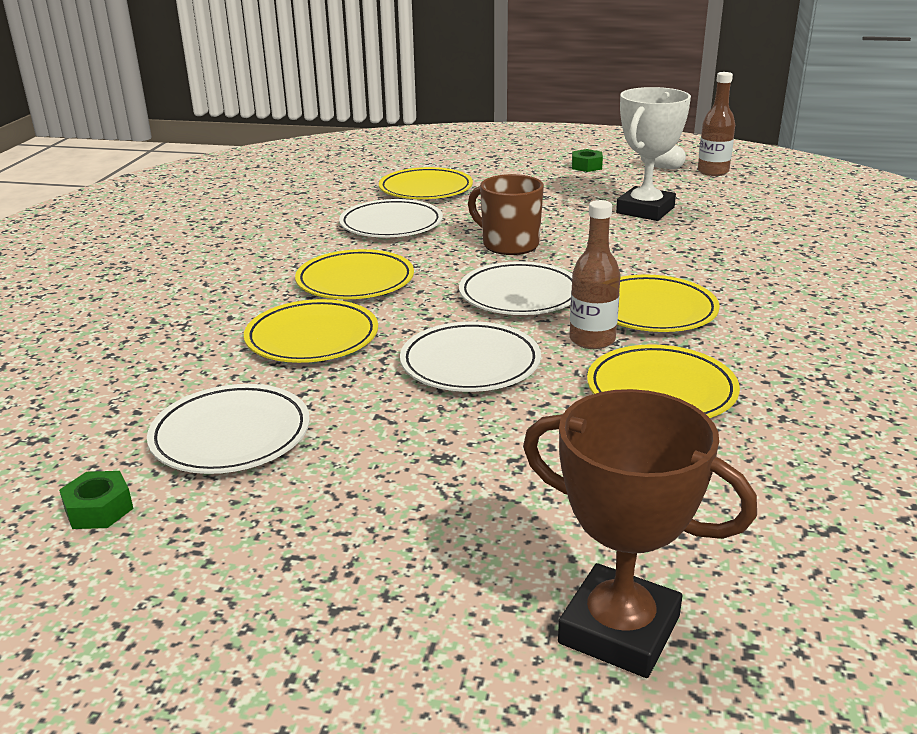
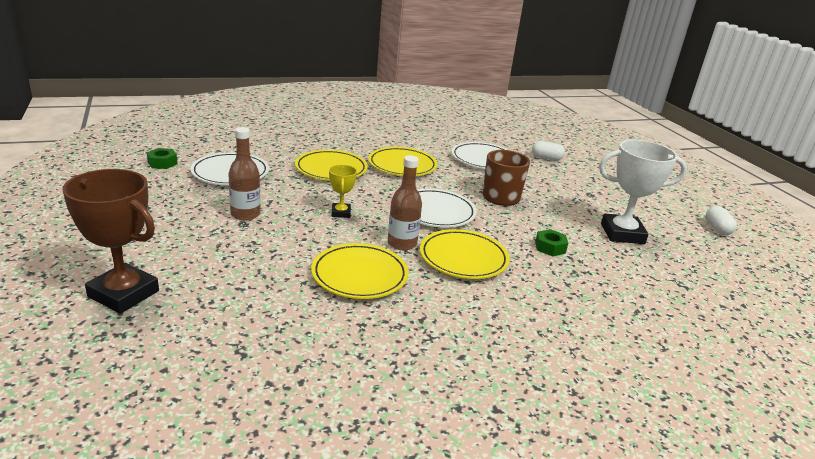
camera: 55 degrees right, 0 degrees up
yellow plate [379,167,473,199] -> white capsule [532,141,565,161]
white plate [400,321,541,392] -> yellow trophy [329,165,357,218]
brown trophy [523,389,757,678] -> brown trophy turned 60 degrees counterclockwise [62,169,159,314]
green nut [572,149,603,172] -> green nut moved to [535,229,568,257]
brown bottle [698,72,735,176] -> brown bottle moved to [228,127,261,220]

